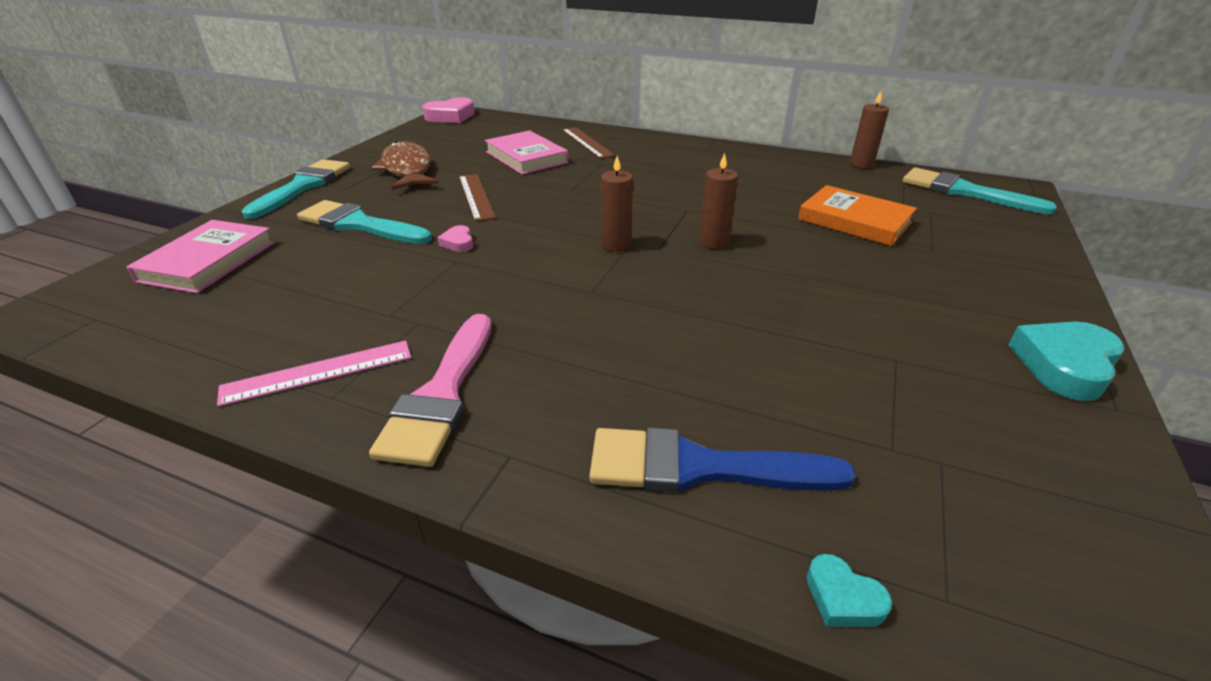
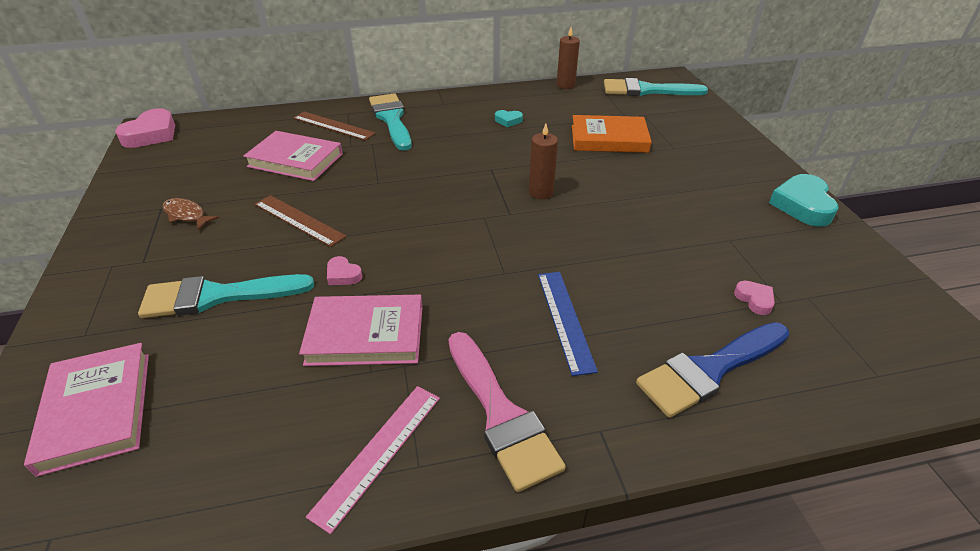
camera: 35 degrees left, 5 degrees up
turquoise brush [242,159,350,219] -> turquoise brush moved to [369,93,412,151]
brown fish [371,141,439,190] -> brown fish [162,198,219,230], size x0.52
brown candle [601,156,633,252] -> none
turquoise heart [807,554,892,627] -> turquoise heart moved to [495,110,523,127]
none -> pink book [299,295,422,366]
none -> blue ruler [538,272,598,376]
none -> pink heart [734,281,775,315]

